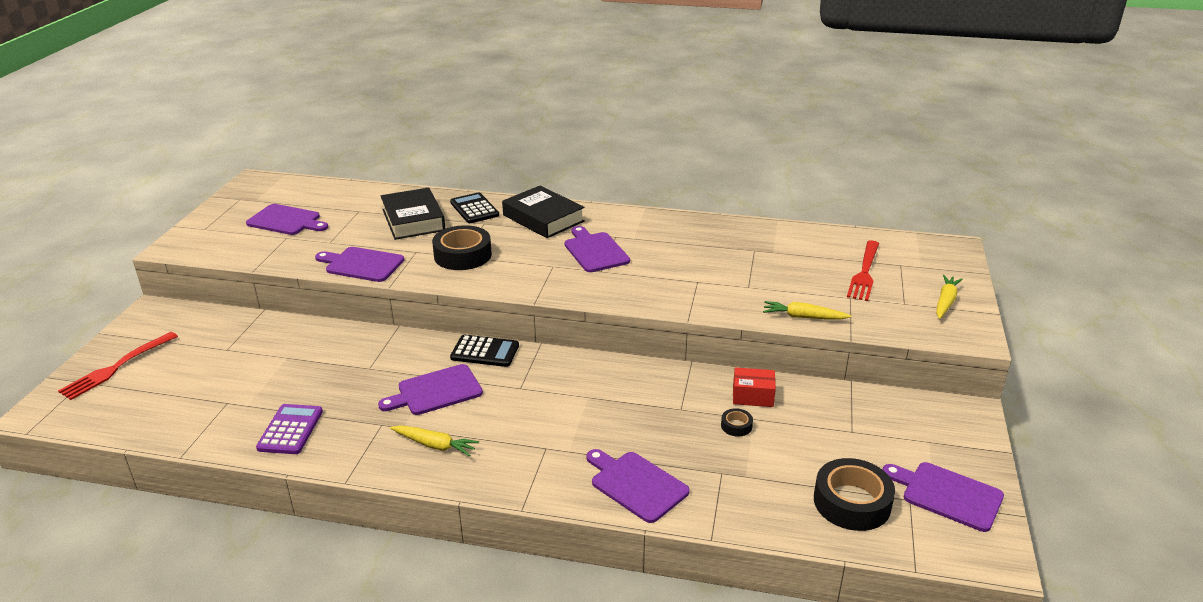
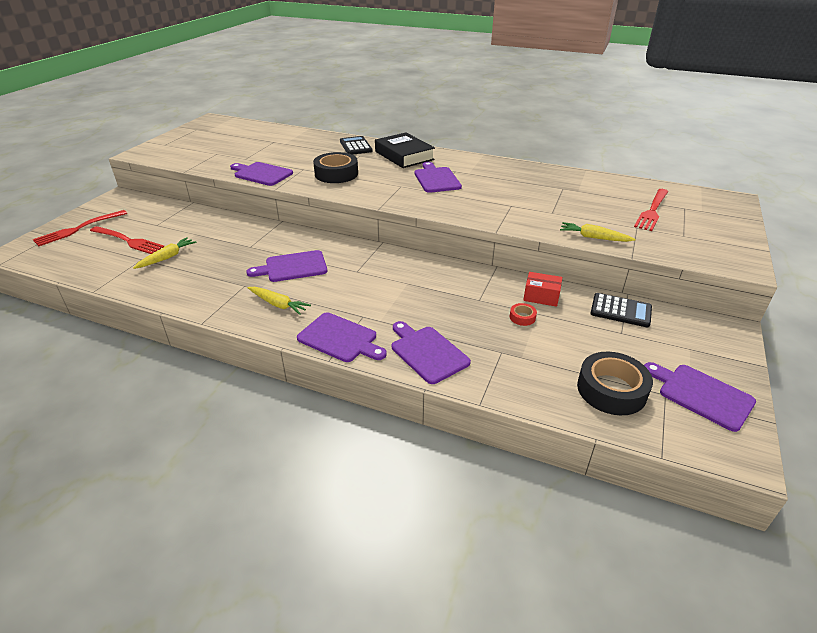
camera: 10 degrees right, 5 degrees up
purple cutting board [246,204,328,235] -> purple cutting board moved to [297,312,387,362]
purple calculator [256,404,323,454] -> none
black book [381,188,446,240] -> none
black calculator [450,335,519,367] -> black calculator moved to [590,293,652,327]
black tape [721,408,753,437] -> red tape [510,303,537,326]
yellow carrot [936,275,963,319] -> yellow carrot moved to [133,237,196,269]
none -> red fork [90,226,164,254]

